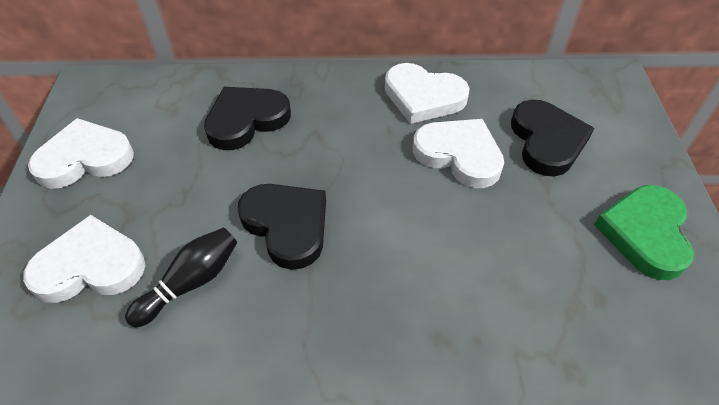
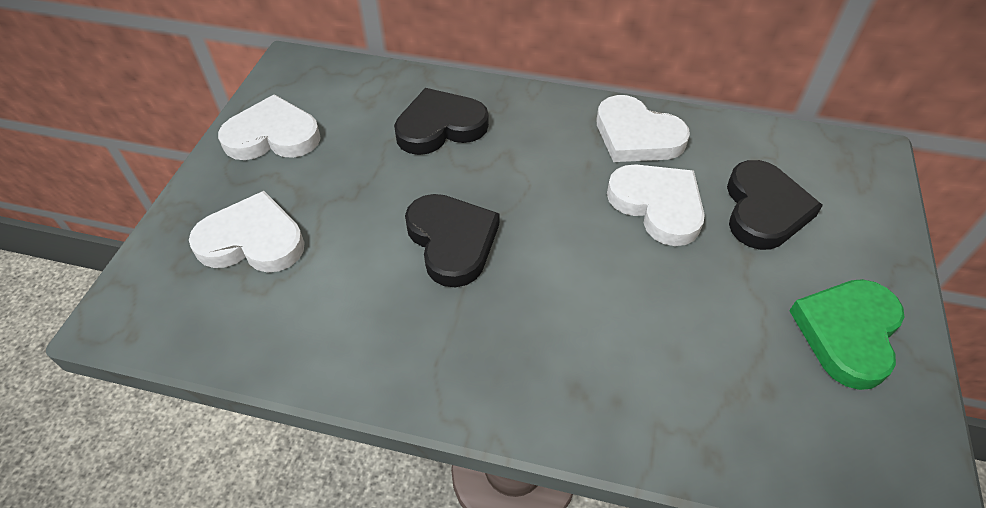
camera: 15 degrees right, 0 degrees up
black bowling pin [125,227,237,327] -> none

